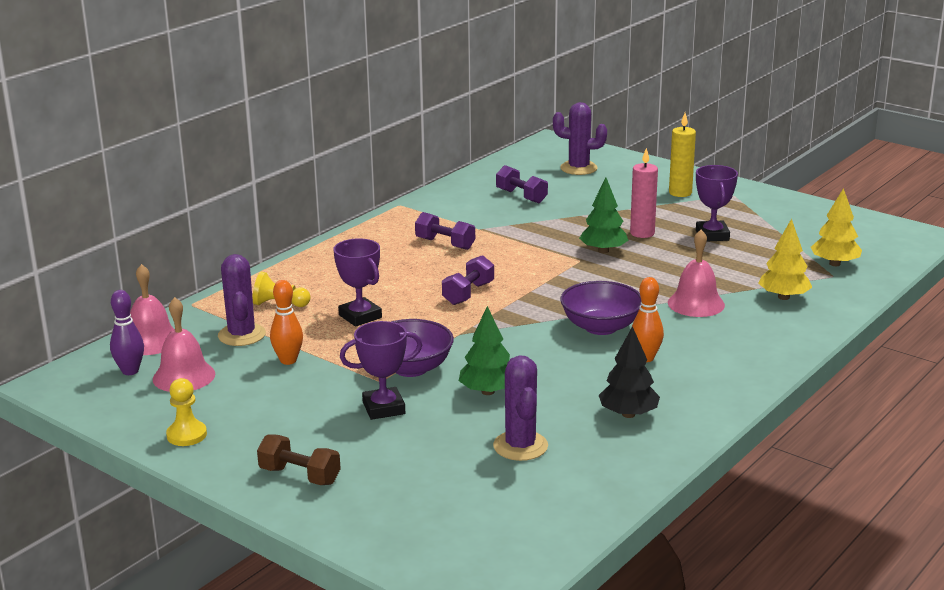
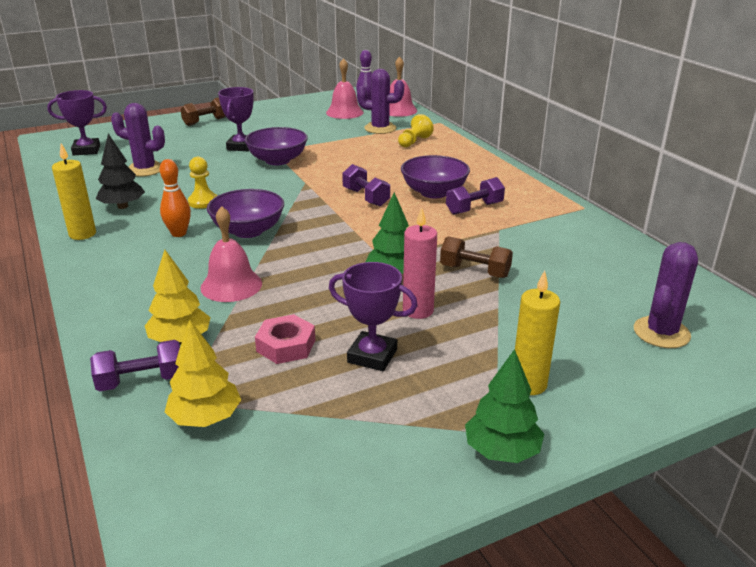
camera: 115 degrees right, 5 degrees up
yellow pawn [166,378,207,446] -> yellow pawn moved to [188,157,217,209]
orange bowling pin [270,280,303,365] -> none
purple trophy [334,238,382,327] -> purple trophy moved to [47,90,107,156]
green tree [459,306,510,395] -> green tree moved to [465,349,544,463]
purple dumbbell [496,165,548,203] -> purple dumbbell moved to [90,340,180,391]
none -> yellow candle [52,143,96,240]
none -> pink nut [255,314,315,364]
none -> purple bowl [401,155,470,198]
none -> brown dumbbell [440,236,513,278]

